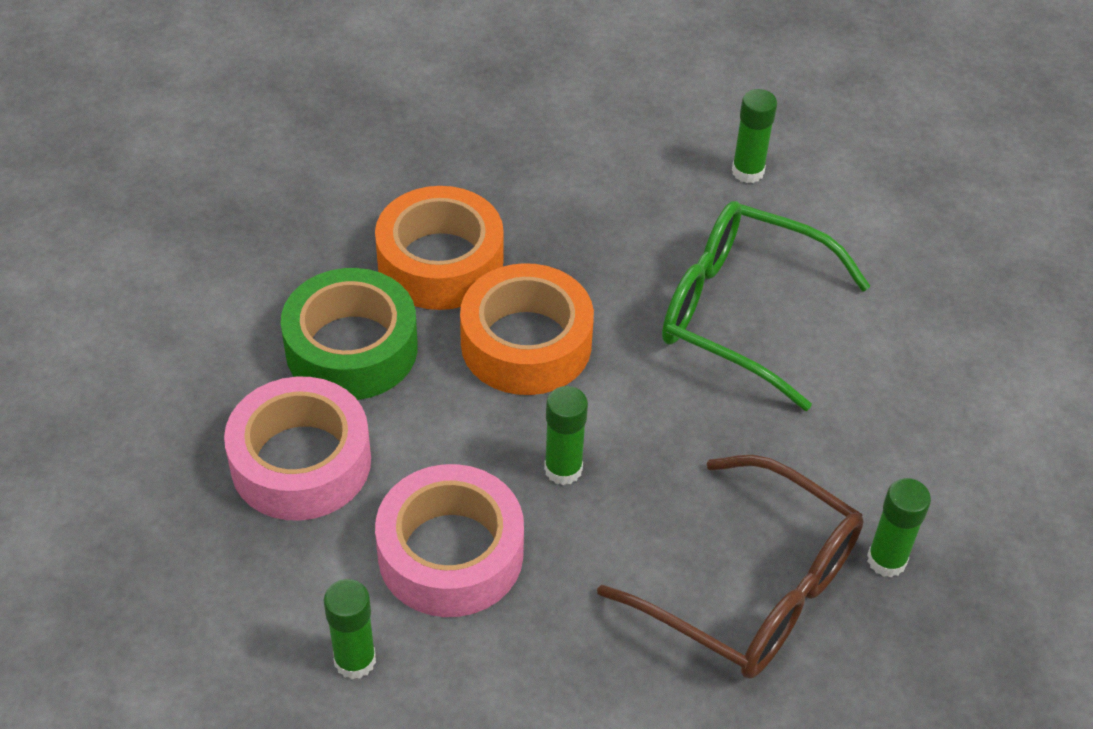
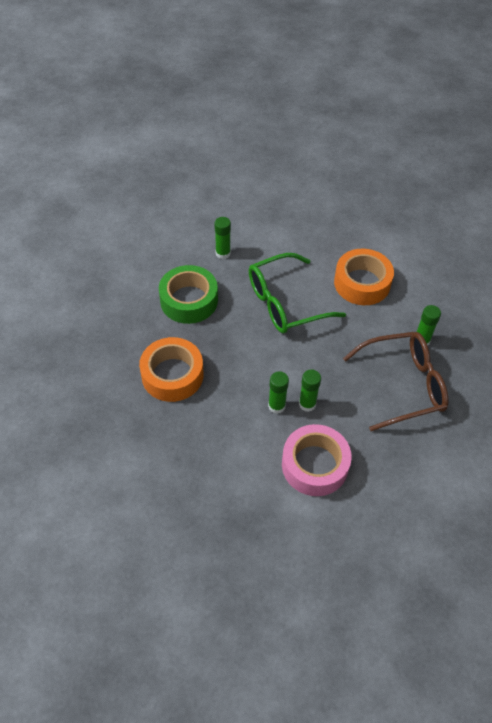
camera: 50 degrees left, 5 degrees up
pink tape [224,377,371,520] -> none
green tape [281,268,418,400] -> green tape moved to [159,265,218,324]
green glue stick [324,579,376,679] -> green glue stick moved to [268,371,289,414]
orange tape [460,263,594,395] -> orange tape moved to [334,249,394,305]

